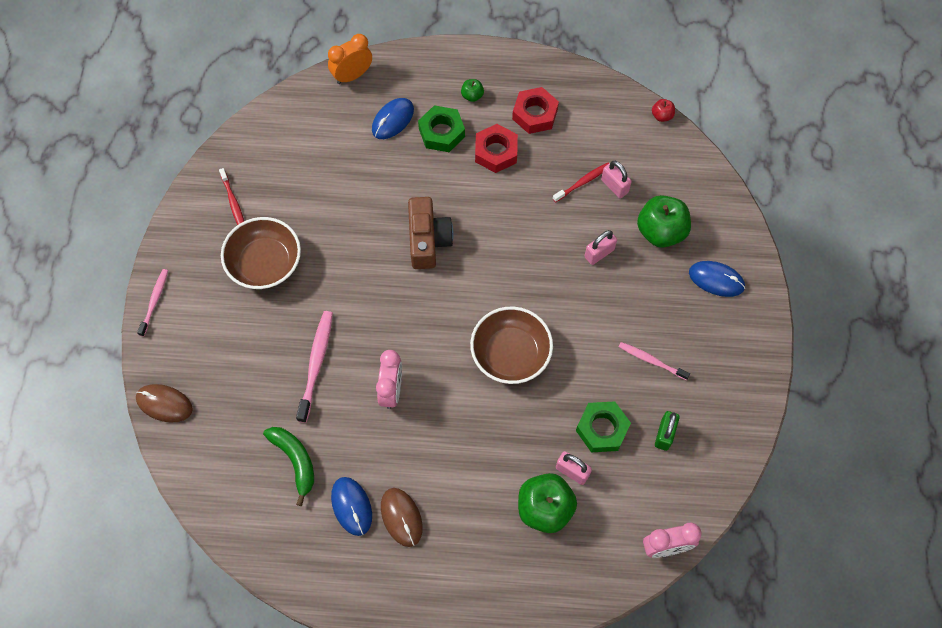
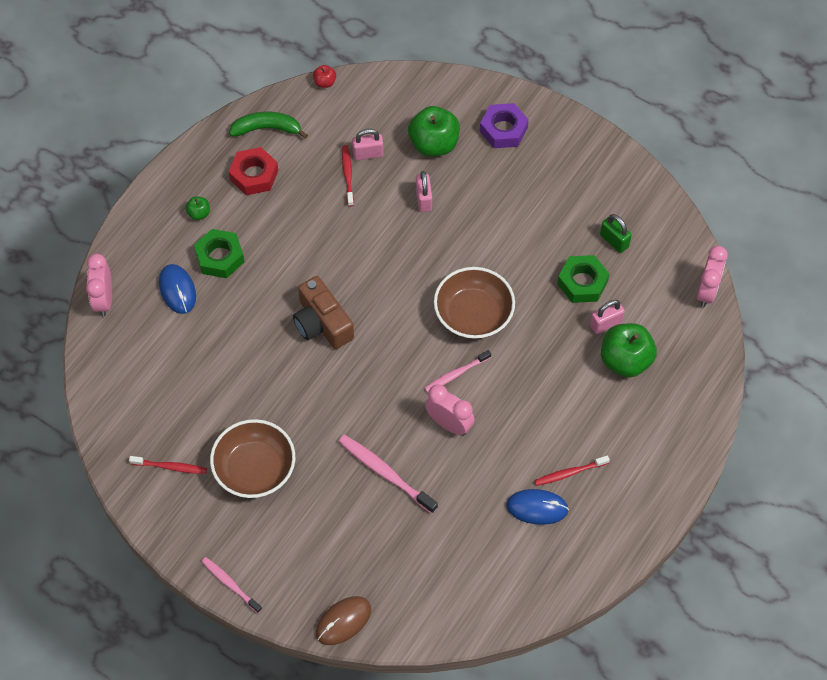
camera: 60 degrees left, 5 degrees down
green banana [263,427,314,506] -> green banana moved to [229,112,308,139]
orange clock [328,34,372,84] -> pink clock [86,254,112,316]
brown mouse [381,488,423,547] -> red toothbrush [534,456,610,486]
brown camera [408,197,454,269] -> brown camera turned 150 degrees counterclockwise [293,276,354,349]
red nut [475,124,518,173] -> none
pink toothbrush [619,342,690,380] -> pink toothbrush moved to [424,350,491,393]
blue mouse [689,261,745,297] -> purple nut [480,103,529,148]

